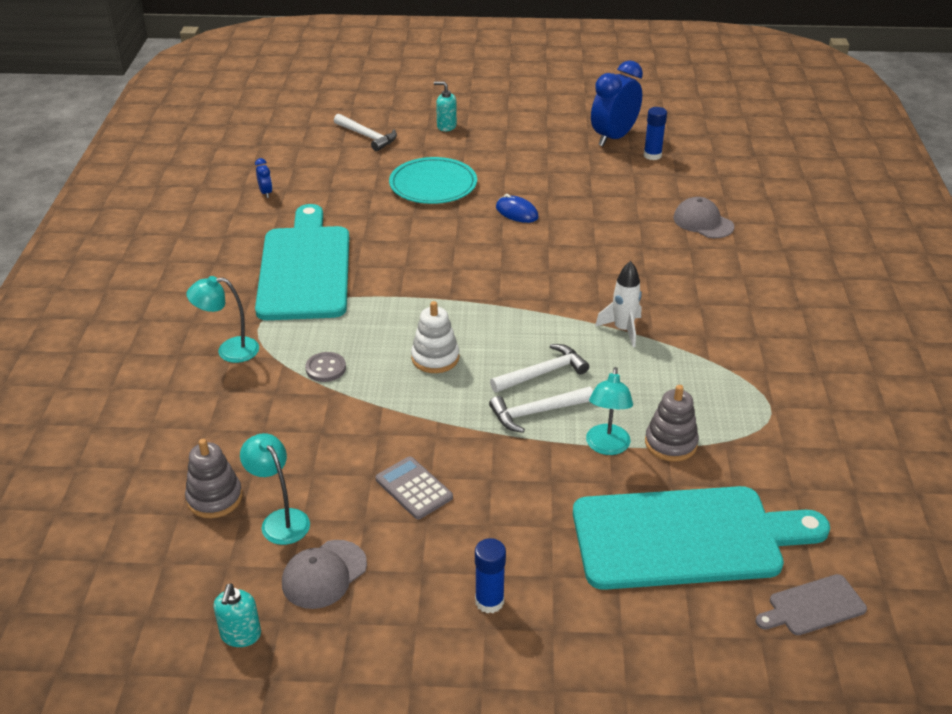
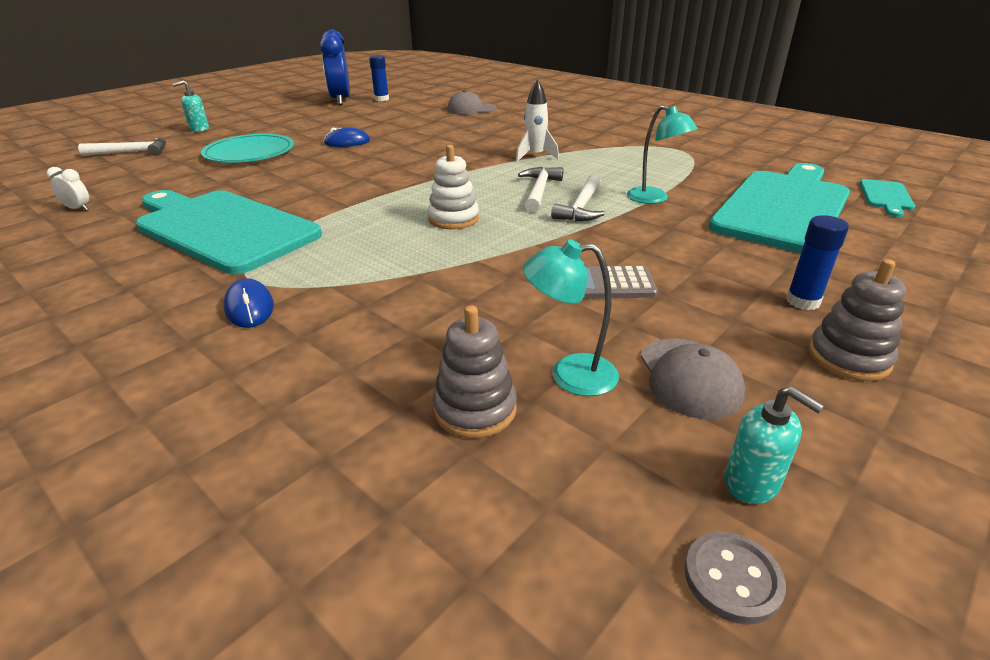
camera: 50 degrees left, 5 degrees down
turquoise lamp [187,276,259,363] -> blue mouse [223,278,274,328]
blue clock [255,158,272,198] -> white clock [47,167,89,211]
grey button [305,352,346,382] -> grey button moved to [684,532,786,625]
grey stacking toy [645,385,699,462] -> grey stacking toy moved to [808,259,906,381]
grey cutting board [756,574,867,635] -> turquoise cutting board [860,179,915,217]

